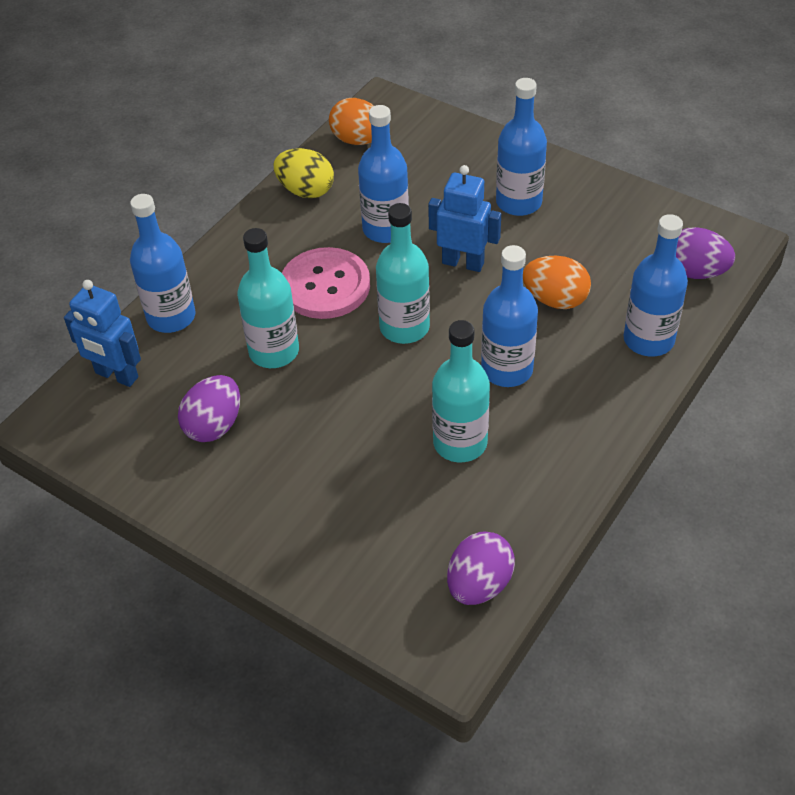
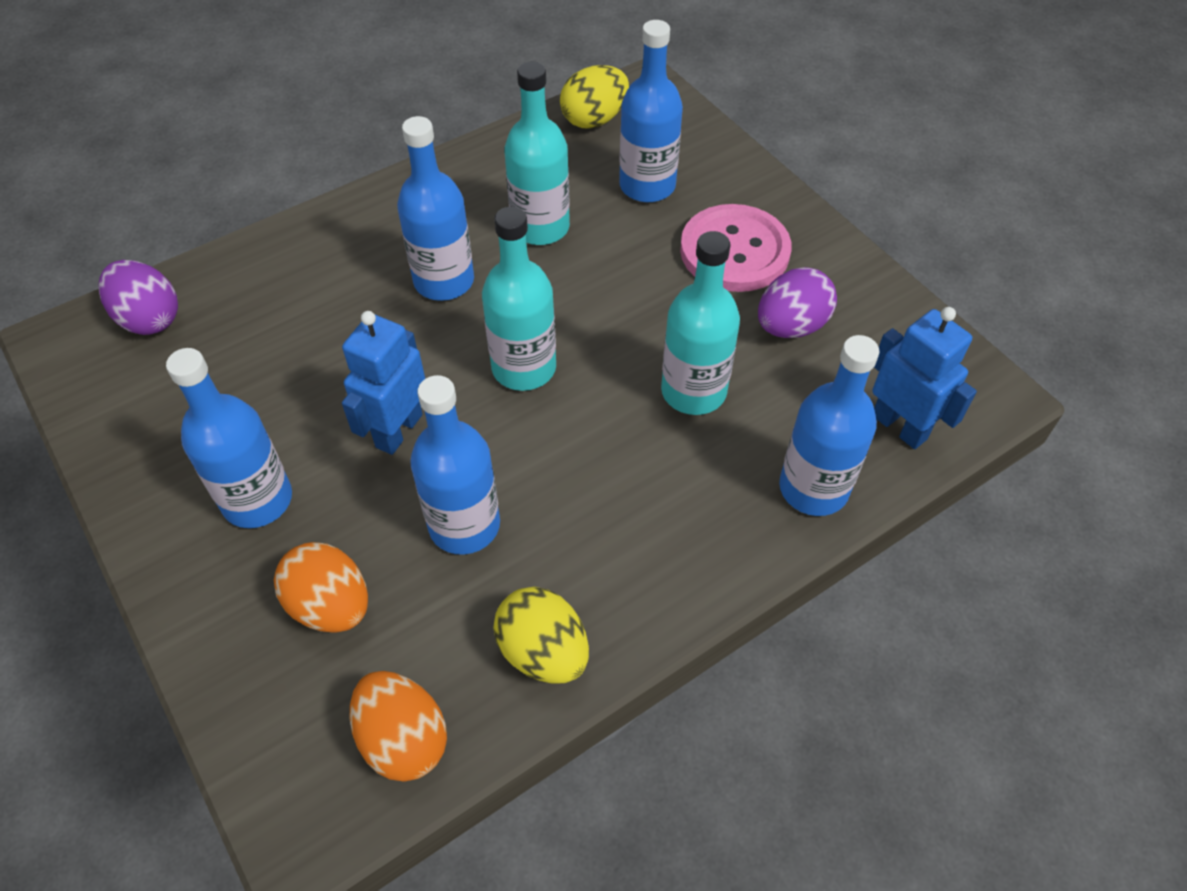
camera: 160 degrees left, 5 degrees up
pink button [282,247,370,319] -> pink button moved to [680,204,792,292]
blue robot [428,165,501,272] -> blue robot turned 75 degrees clockwise [342,311,425,455]
purple egg [447,532,515,605] -> yellow egg [560,65,629,129]
orange egg [523,256,591,309] -> orange egg moved to [274,542,368,633]
blue bottle [623,214,688,357] -> blue bottle moved to [619,20,683,202]

